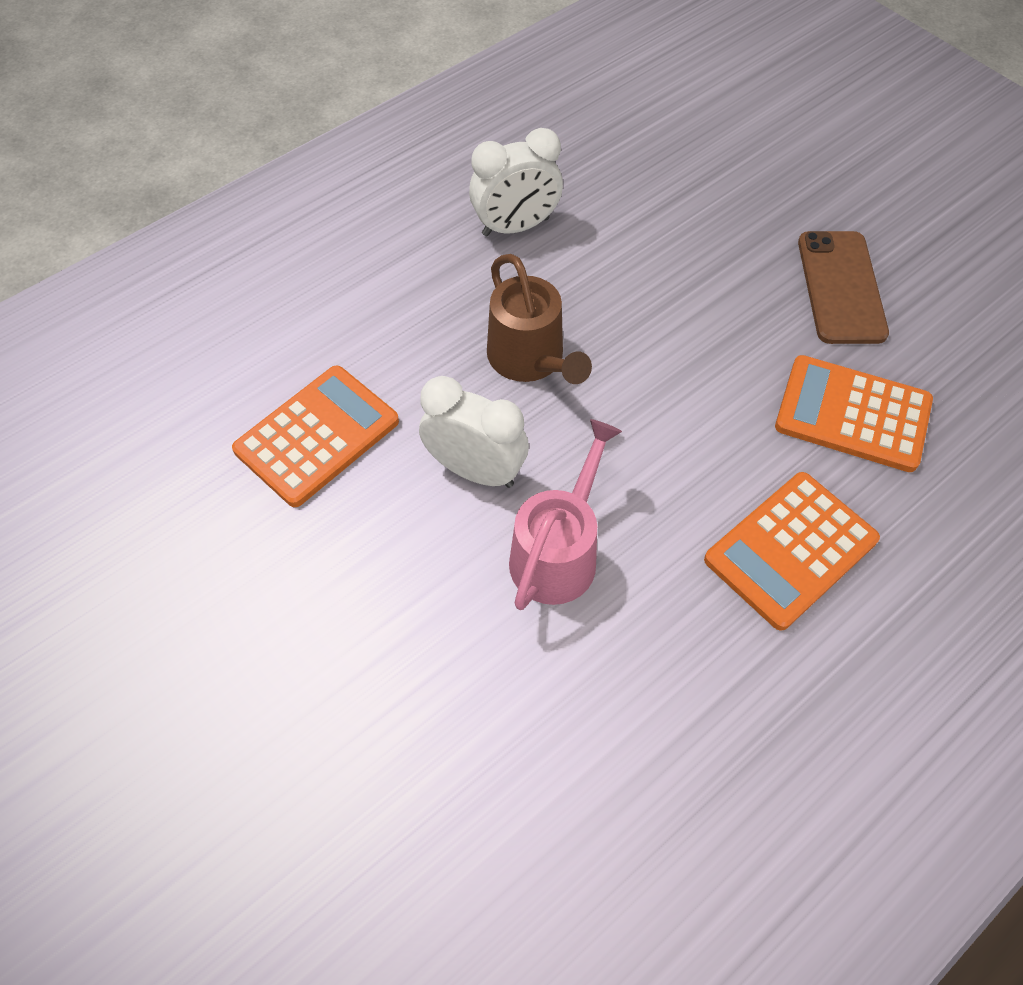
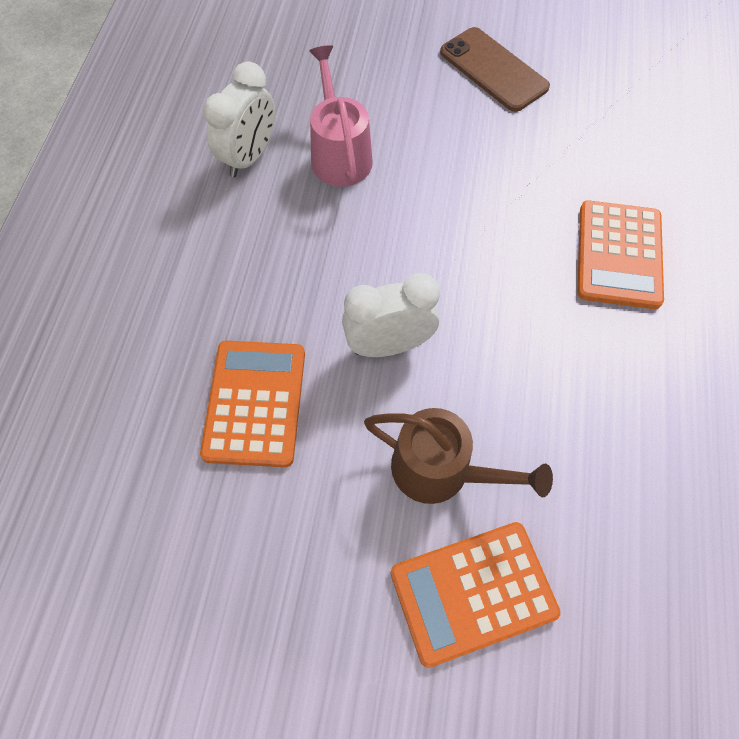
camera: 40 degrees left, 5 degrees up
brown watering can [487,254,592,384] -> brown watering can moved to [364,408,553,504]
pink watering can [509,419,622,610] -> pink watering can moved to [309,45,373,187]
orange calculator [775,355,933,472] -> orange calculator moved to [391,522,561,668]

